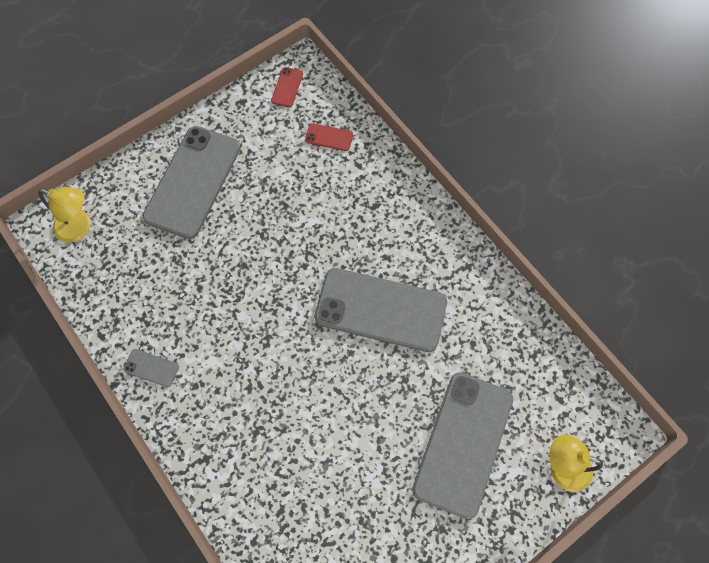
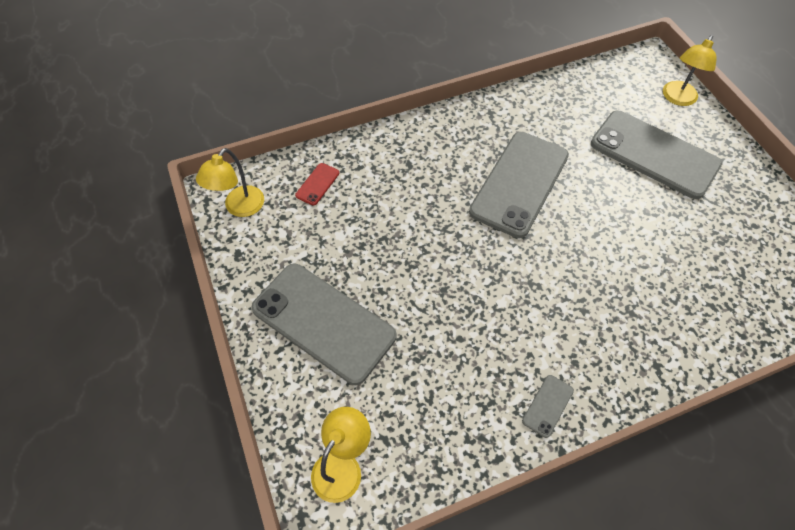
camera: 75 degrees left, 10 degrees down
red phone [271,67,303,108] -> yellow lamp [196,148,264,217]

